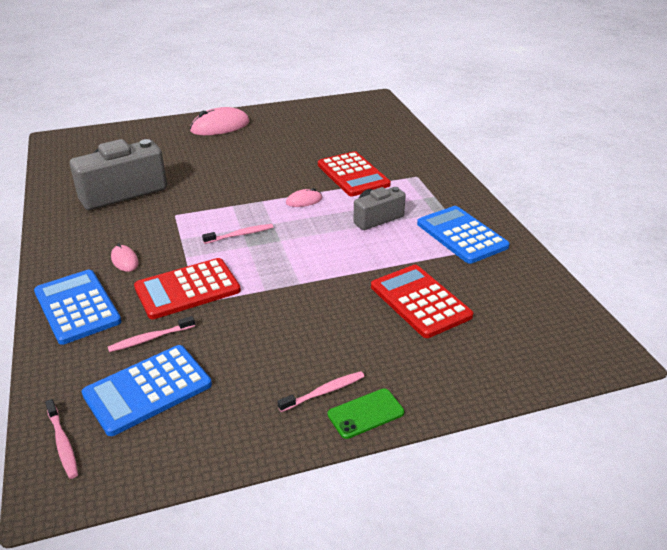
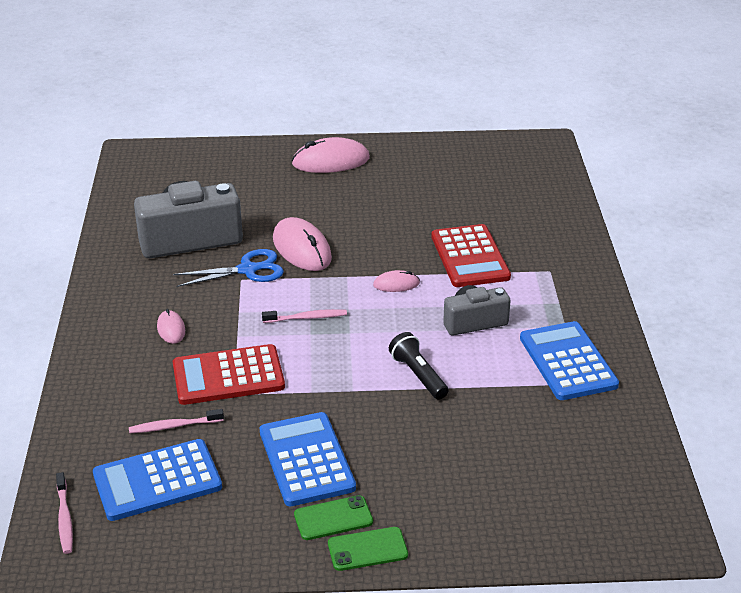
camera: 15 degrees right, 0 degrees up
blue calculator [34,270,122,345] -> blue calculator moved to [260,412,356,506]
pink toothbrush [278,371,365,412] -> green phone [294,495,373,540]
red calculator [371,265,473,338] -> none
none -> blue scissors [173,249,284,287]
none -> pink mouse [273,217,332,271]
none -> black flashlight [389,332,448,400]

